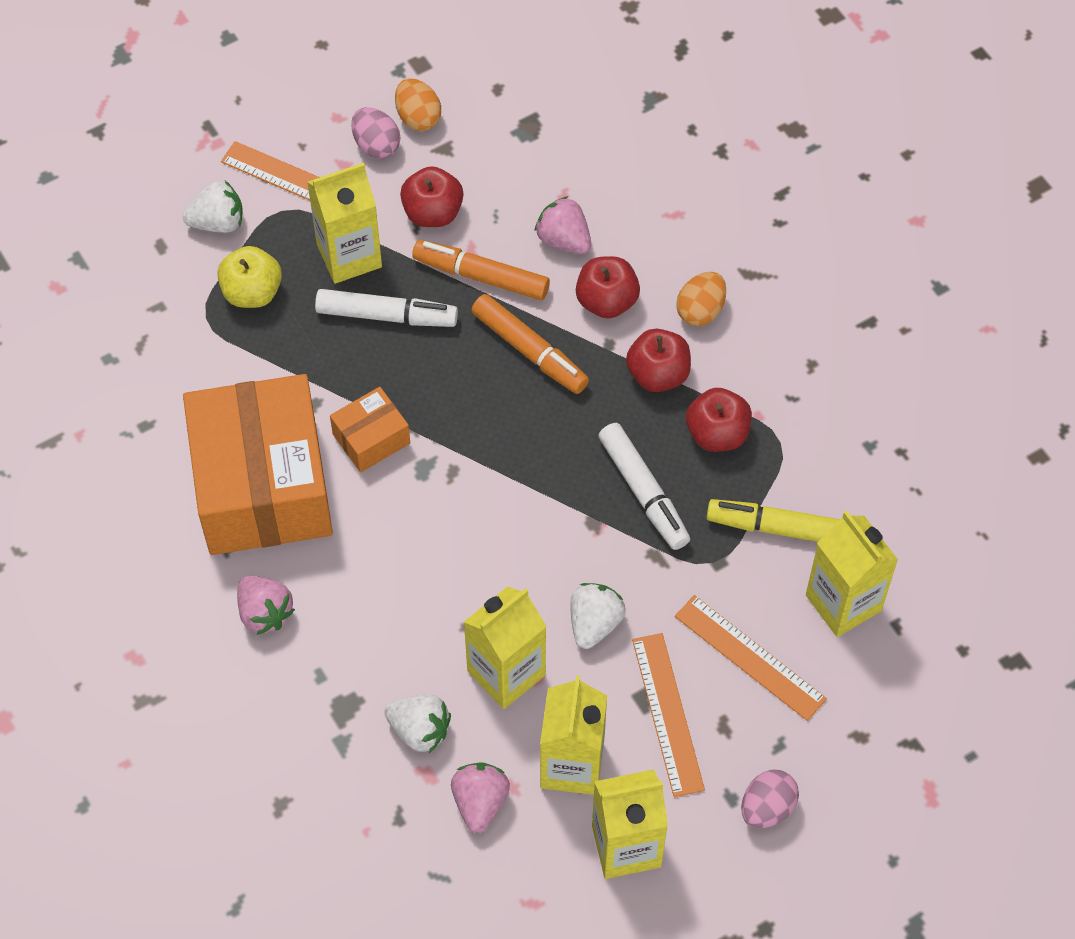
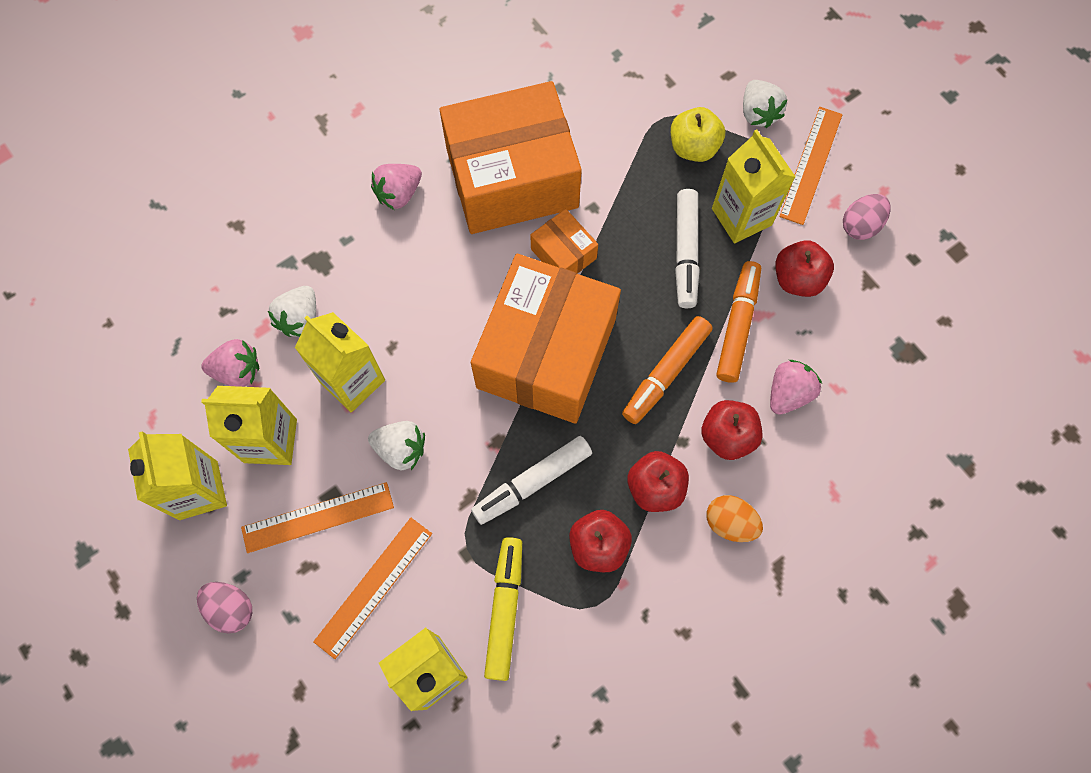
camera: 85 degrees right, 10 degrees up
orange egg [395,78,441,131] -> none
none -> orange box [471,254,621,424]

